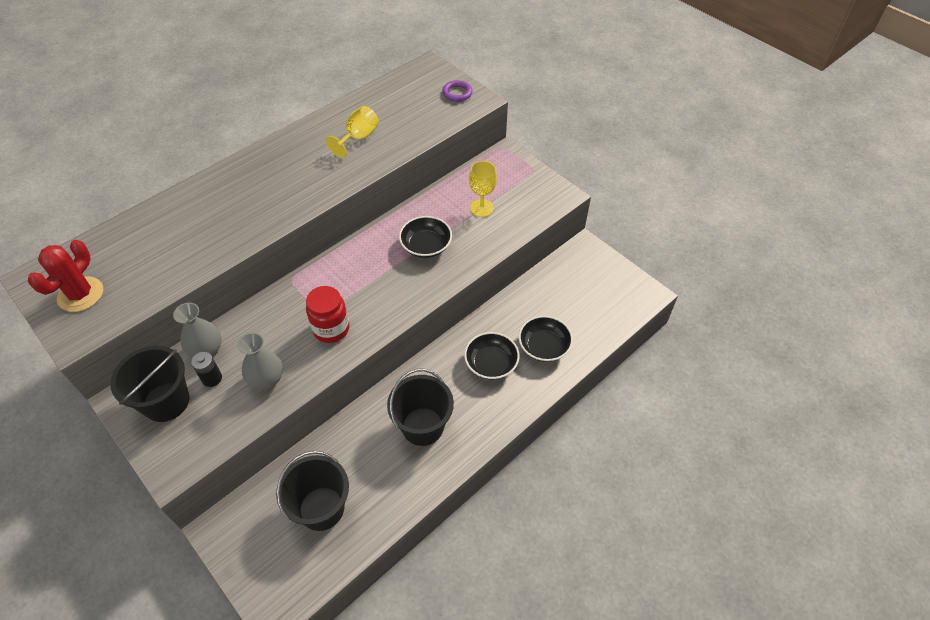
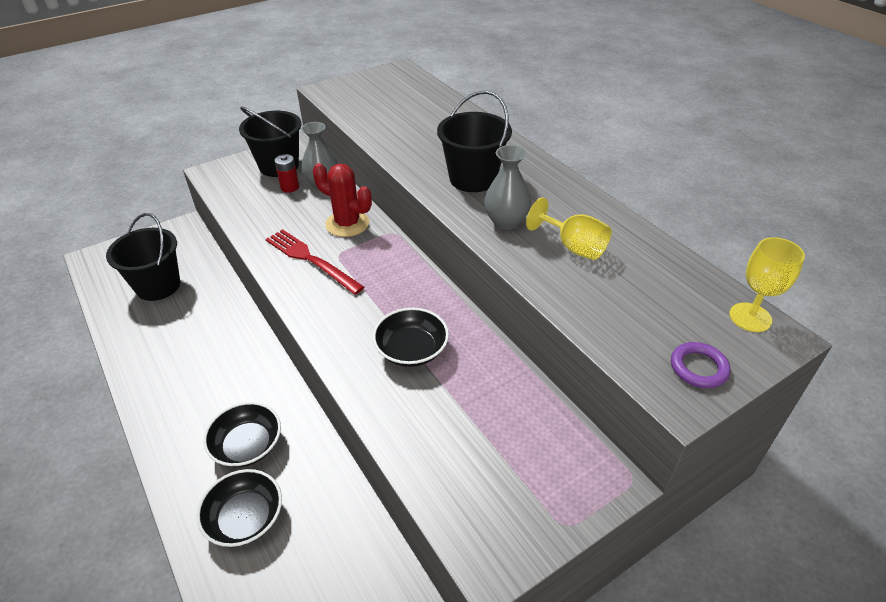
camera: 100 degrees right, 10 degrees down
red cactus [28,240,103,312] -> red cactus moved to [313,163,372,237]
black battery [191,352,222,387] -> red battery [274,154,299,193]
grey vase [237,333,283,390] -> grey vase moved to [484,145,531,230]
red jar [306,286,350,343] -> red fork [266,229,364,295]
black bucket [387,369,454,446] -> black bucket moved to [437,91,512,192]
yellow goblet [469,161,497,217] -> yellow goblet moved to [729,237,805,332]

